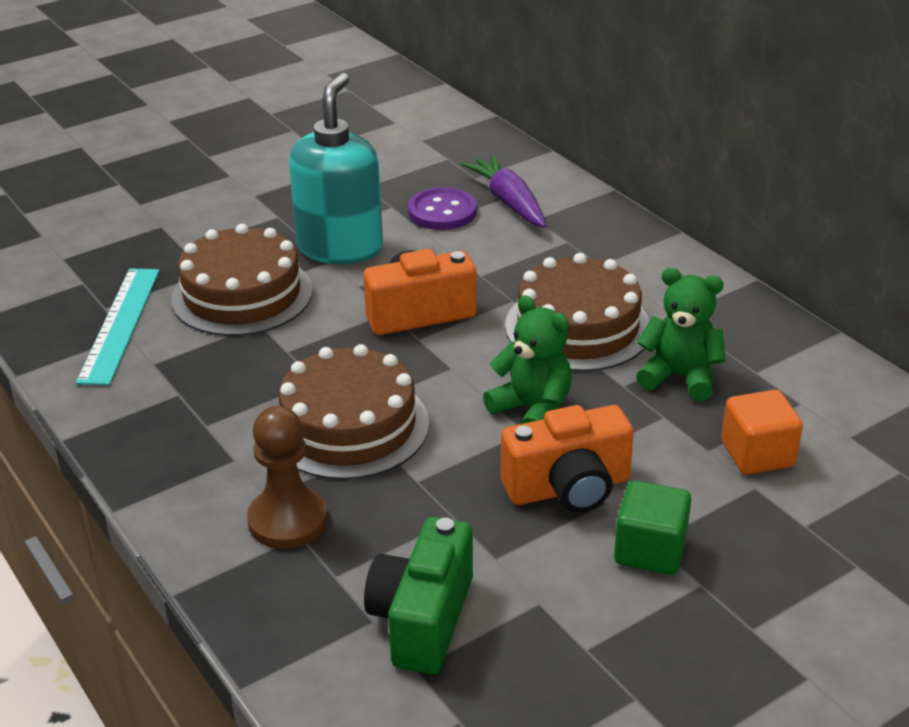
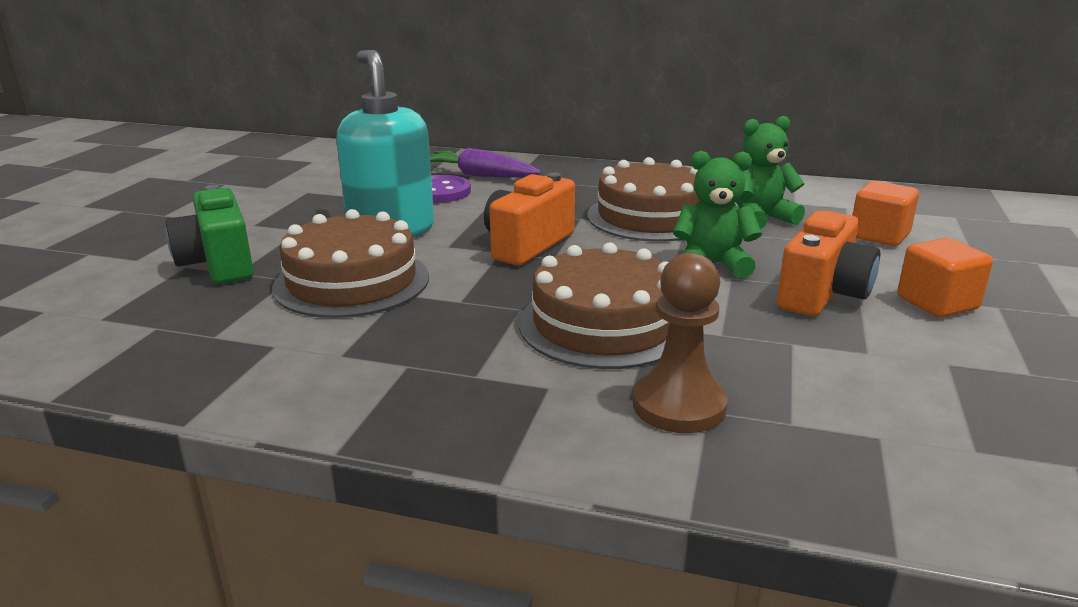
camera: 40 degrees left, 10 degrees down
turquoise ruler [76,268,160,385] -> none
green camera [364,517,473,674] -> green camera moved to [166,185,254,284]
green cube [614,481,691,575] -> orange cube [897,238,993,318]

